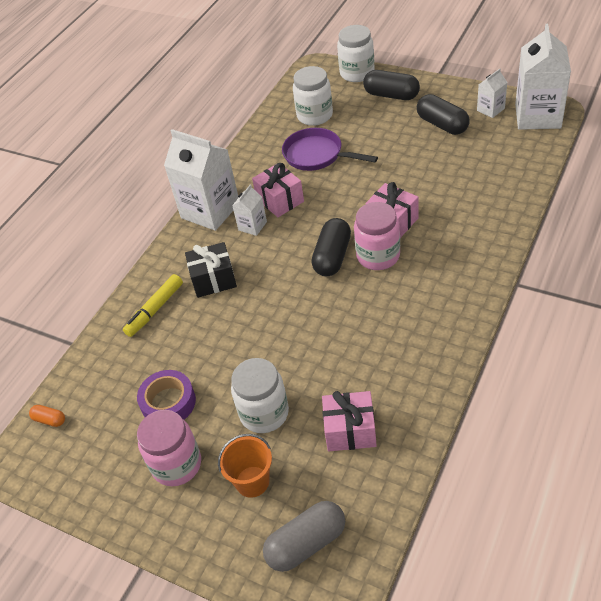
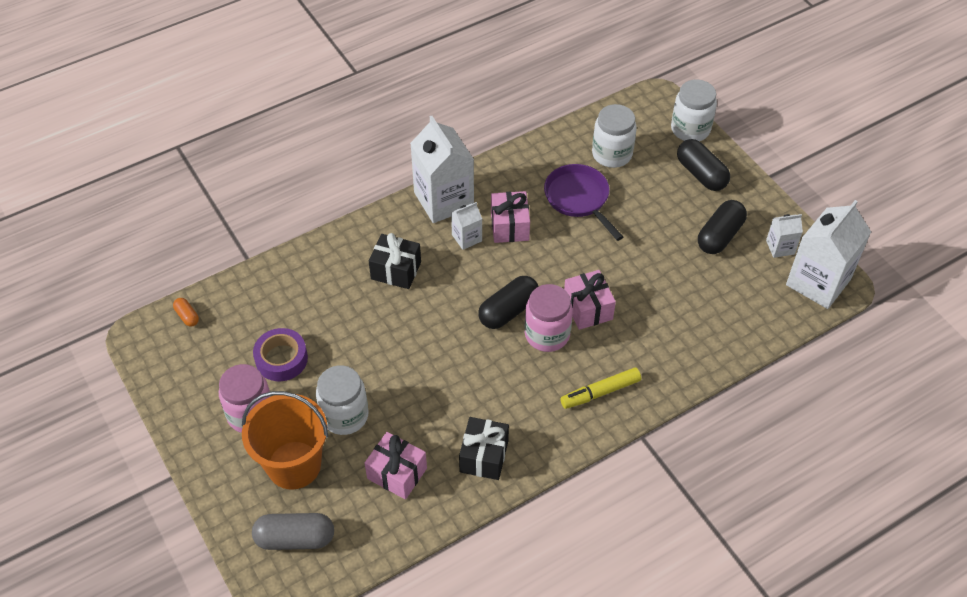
camera: 25 degrees right, 5 degrees up
yellow marker [123,274,183,337] -> yellow marker moved to [560,368,641,409]
orange bucket [218,434,272,498] -> orange bucket [242,391,328,490], size x1.71
black capsule [417,94,470,135] -> black capsule turned 45 degrees clockwise [698,200,747,254]
none -> black gift [459,417,509,480]

